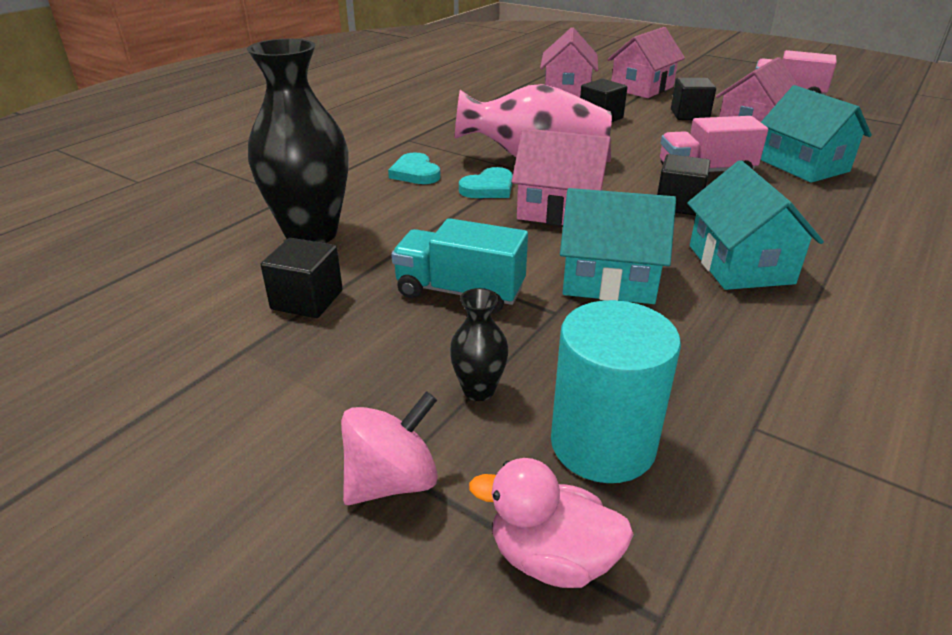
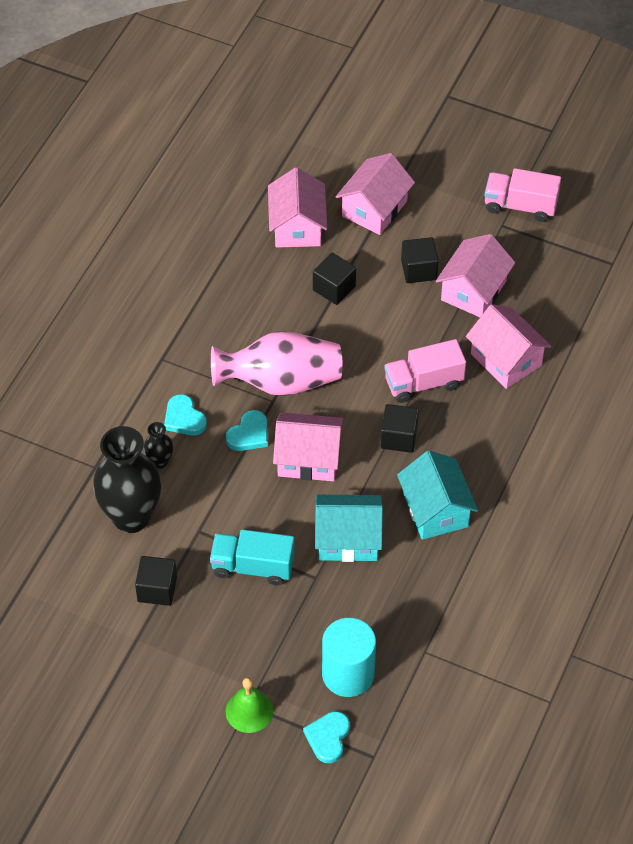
camera: 10 degrees left, 20 degrees up
pink spinning top [341,391,438,505] -> green bell [226,677,273,733]
black vase [450,288,509,401] -> black vase moved to [144,422,173,469]
pink duck [469,458,634,588] -> turquoise heart [303,711,350,763]
turquoise house [761,85,872,183] -> pink house [466,304,552,389]

